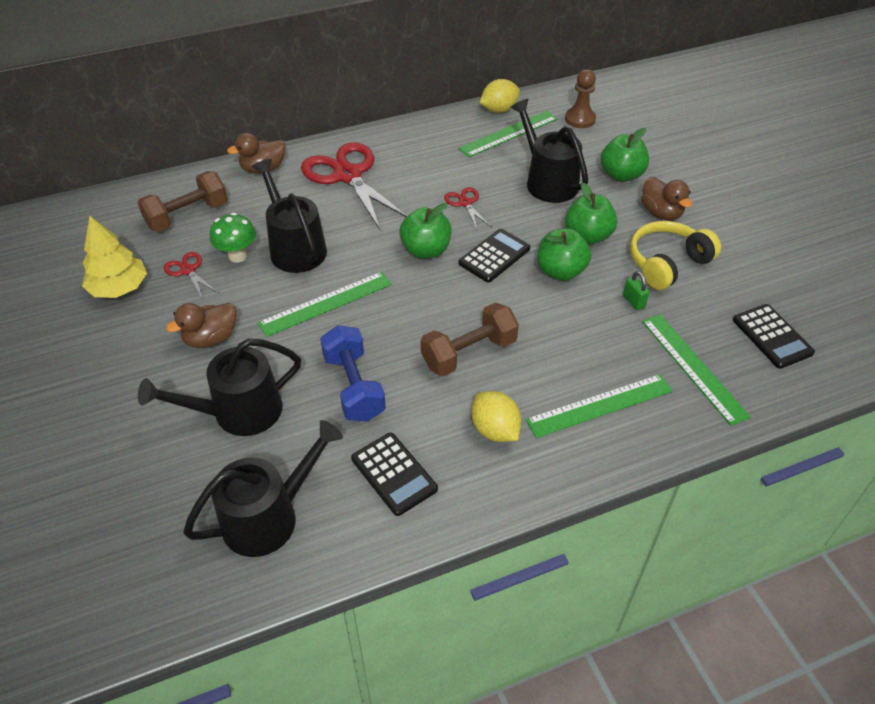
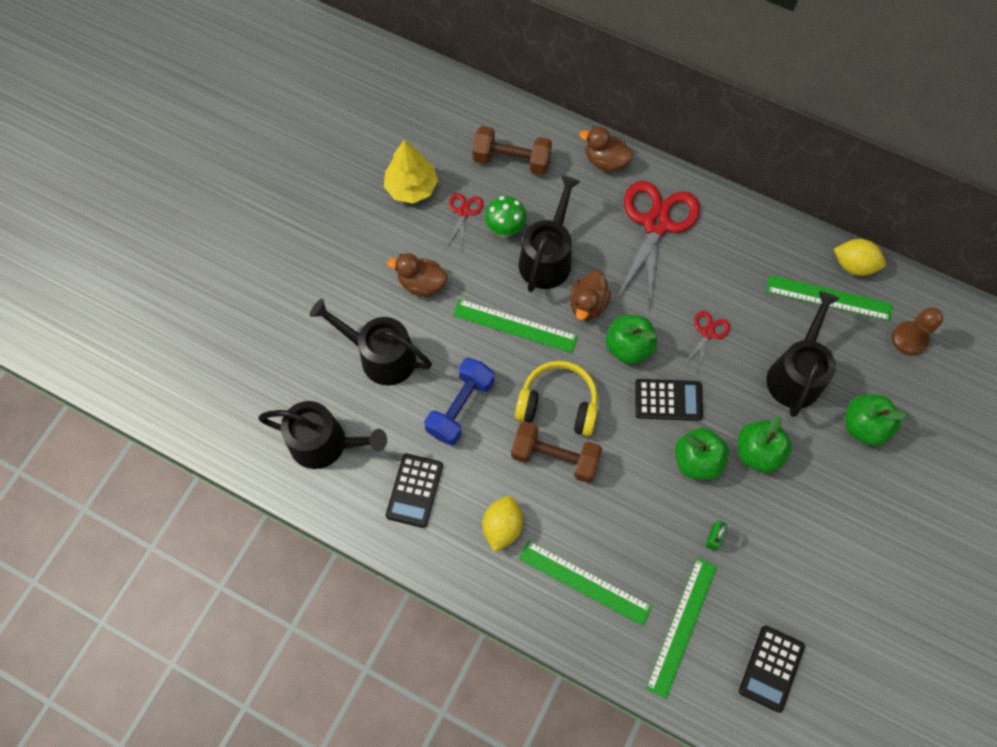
camera: 50 degrees right, 20 degrees up
yellow headphones [630,221,721,290] -> yellow headphones moved to [515,361,598,436]
brown duck [641,177,692,221] -> brown duck moved to [570,271,611,321]

